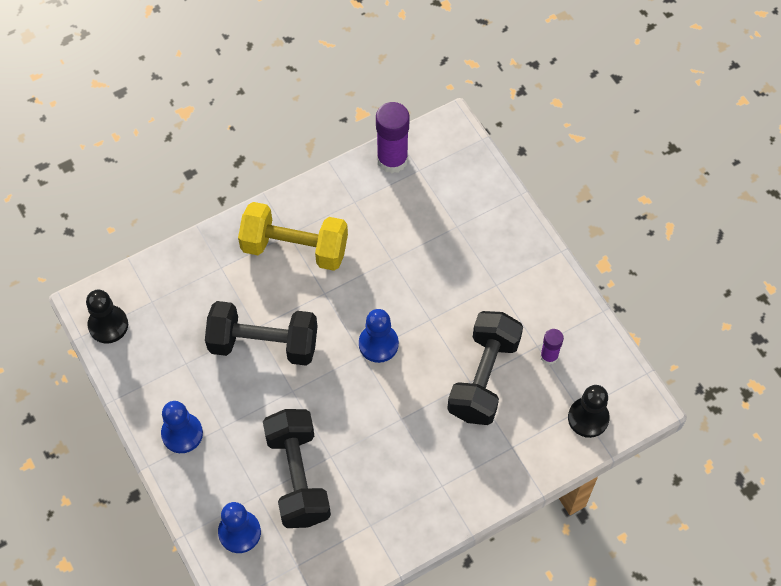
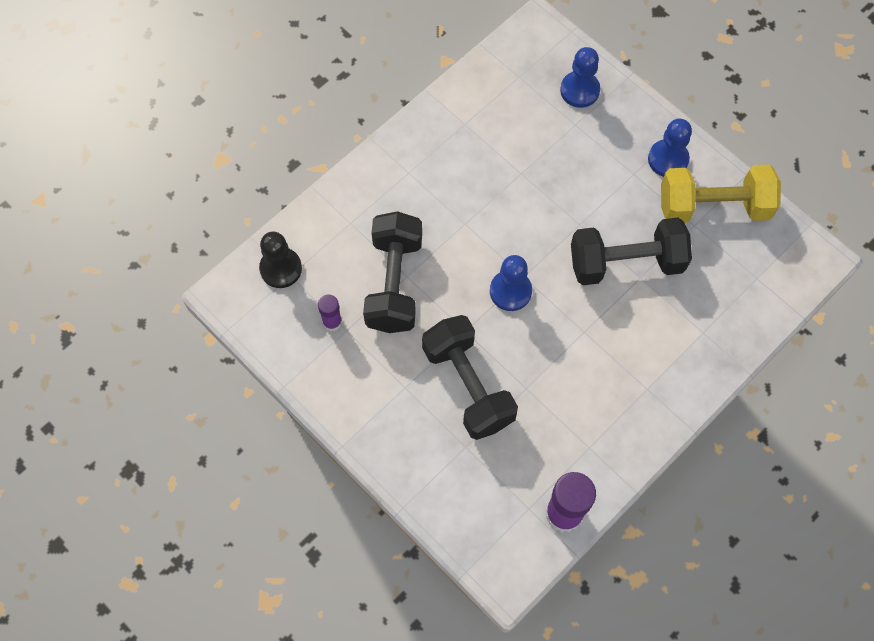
camera: 165 degrees right, 5 degrees up
black pawn [86,290,128,343] -> none
yellow dumbbell [238,202,348,271] -> yellow dumbbell moved to [661,165,781,223]
black dumbbell [263,409,331,528] -> black dumbbell moved to [422,315,518,440]

